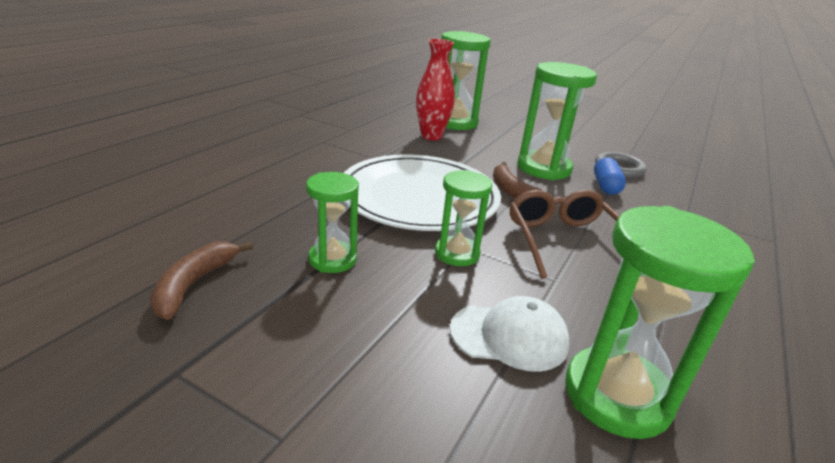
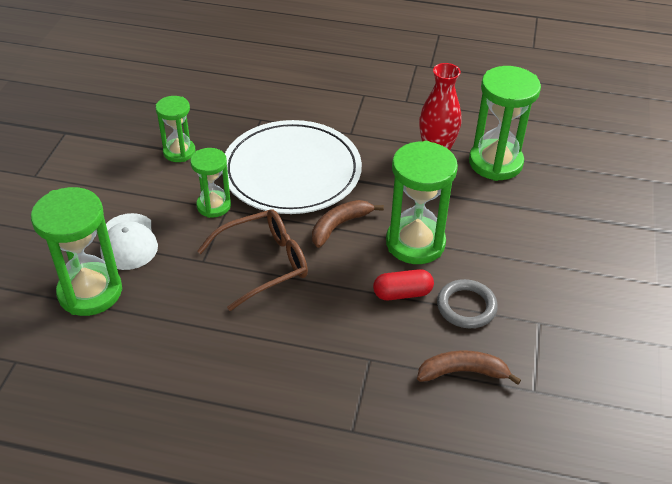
camera: 75 degrees right, 15 degrees up
brown banana [150,242,253,320] -> brown banana moved to [417,350,521,385]
blue capsule [594,157,626,195] -> red capsule [373,269,434,300]

